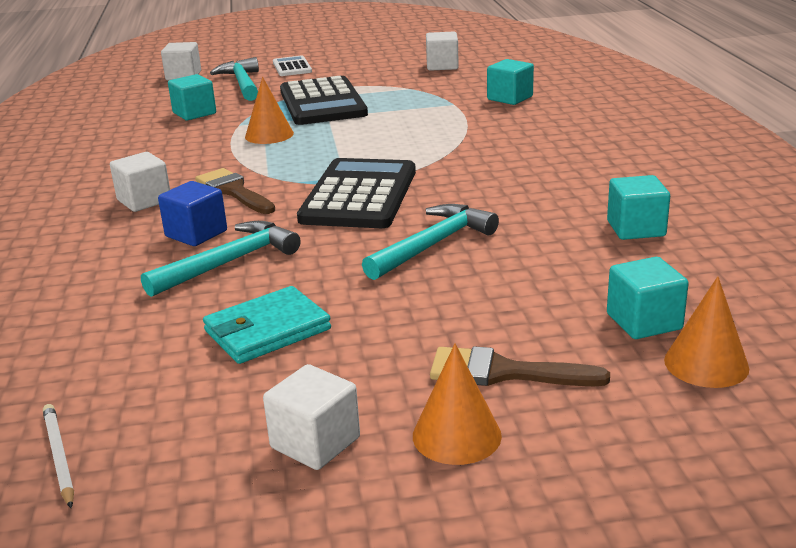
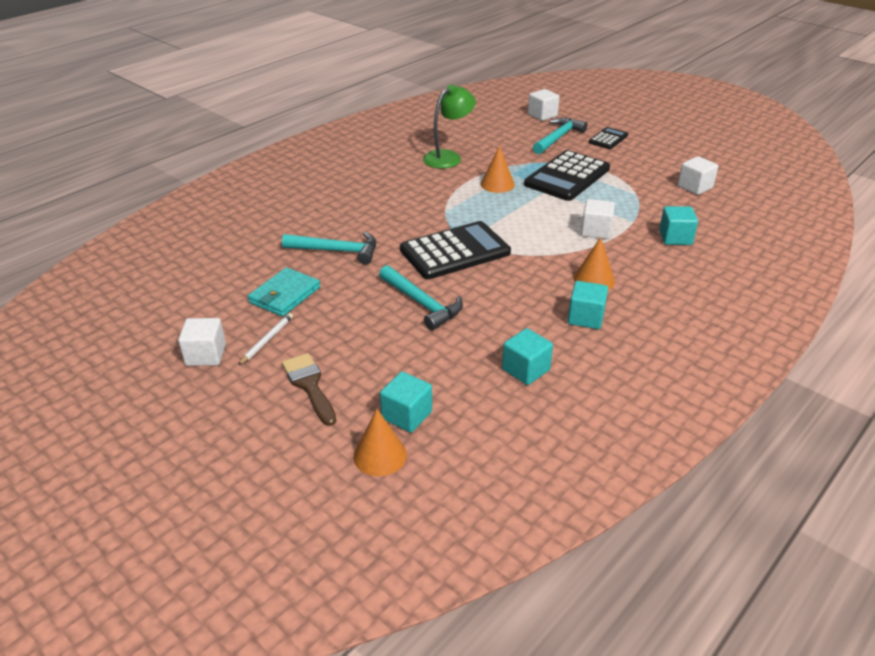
camera: 50 degrees right, 10 degrees up
white pencil [43,404,74,508] -> white pencil moved to [238,313,293,365]
white cube [110,152,170,212] -> white cube moved to [581,199,615,239]
blue cube [158,181,227,246] -> none
turquoise cube [168,74,216,120] -> turquoise cube moved to [568,281,608,329]
brown brush [195,168,275,214] -> none
turquoise wallet [203,286,331,364] -> turquoise wallet turned 75 degrees counterclockwise [248,267,320,317]
white calculator [273,55,312,76] -> black calculator [589,127,628,149]
turquoise hammer [362,204,499,280] -> turquoise hammer turned 45 degrees clockwise [379,265,463,330]
orange cone [413,344,502,465] -> orange cone moved to [573,237,615,290]
none -> green lamp [423,84,476,169]

